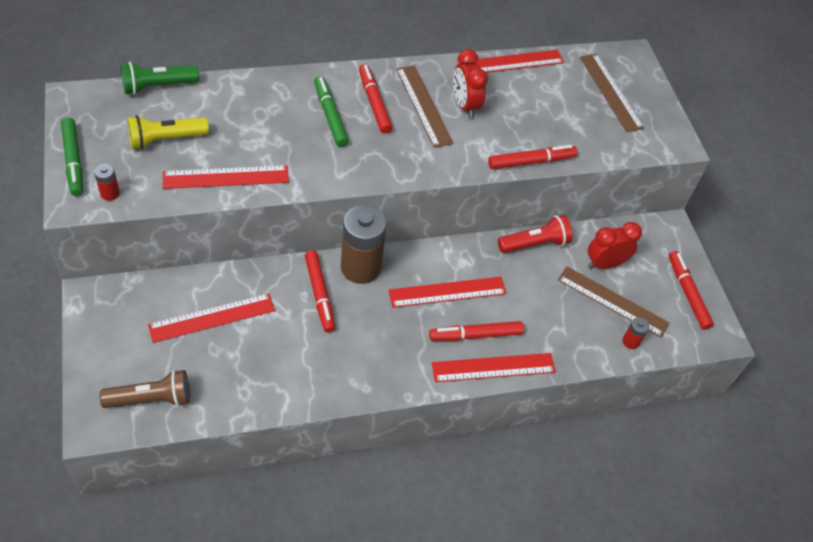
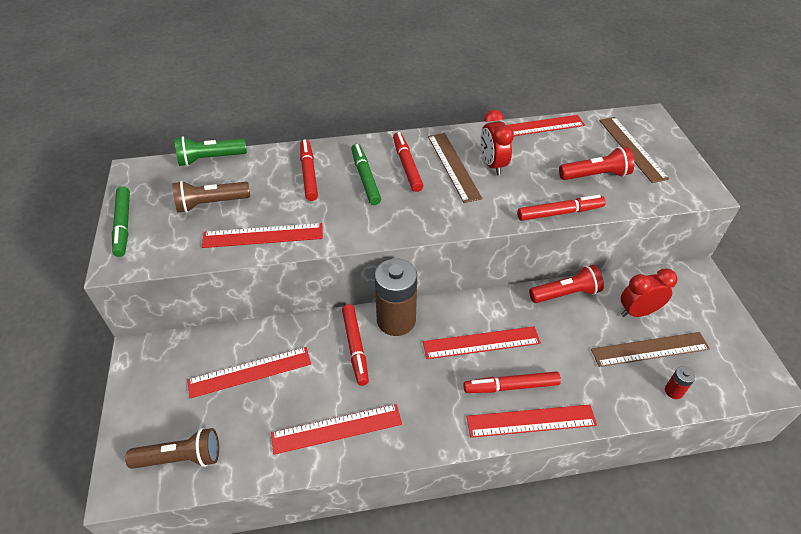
camera: 10 degrees right, 5 degrees down
red battery [94,164,120,201] -> none
yellow flashlight [127,115,209,149] -> brown flashlight [172,181,250,213]
brown ruler [558,266,670,338] -> brown ruler turned 45 degrees counterclockwise [591,332,710,367]
red marker [669,251,714,330] -> red marker moved to [300,139,318,201]
none -> red ruler [271,404,402,455]
none -> red flashlight [559,147,634,180]

